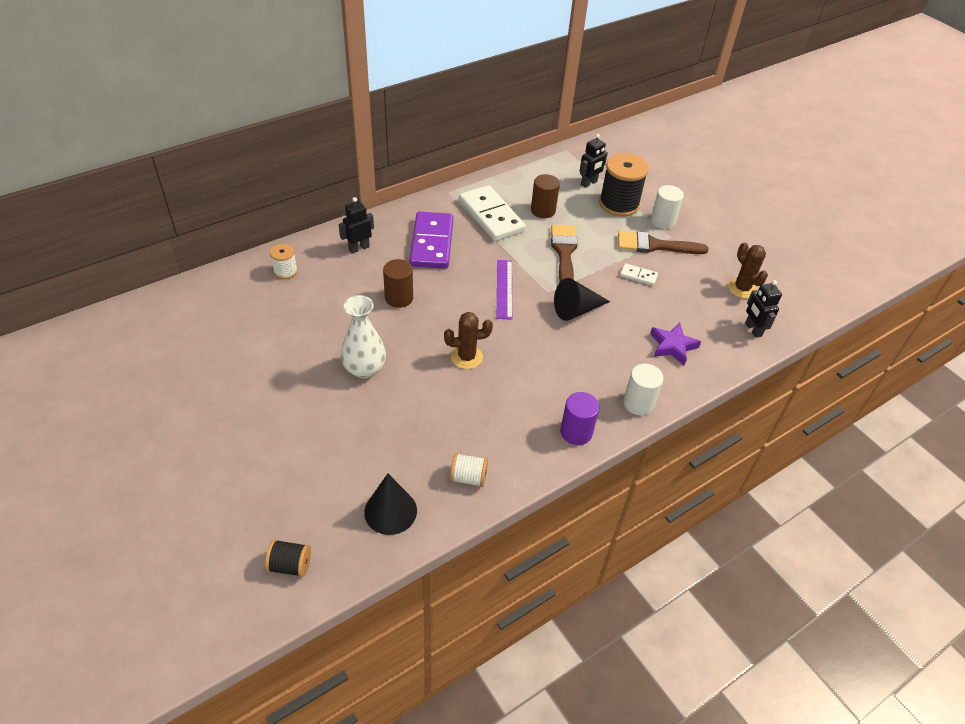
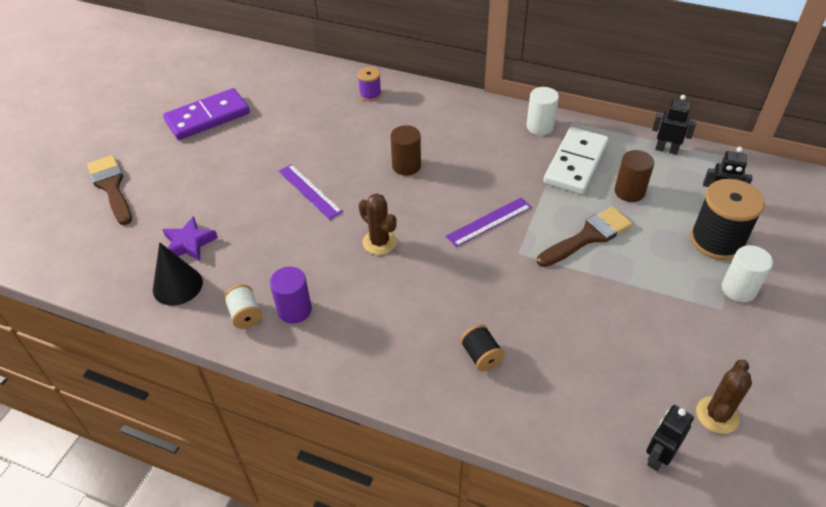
camera: 60 degrees right, 0 degrees up
black spool [265,539,311,577] -> black spool moved to [460,324,504,371]
white spool [270,244,298,279] -> purple spool [358,67,381,101]
black robot [339,197,374,254] -> black robot moved to [652,95,697,155]
white vase [341,295,386,378] -> purple ruler [278,164,343,220]
purple domino [410,212,453,269] -> purple domino moved to [163,88,250,140]
black cone [554,278,610,321] -> none
purple cylinder [560,392,600,445] -> purple cylinder moved to [270,267,312,324]
brown brush [618,231,709,254] -> brown brush moved to [87,155,132,225]
white domino [620,263,658,286] -> none
white cylinder [623,364,664,416] -> white cylinder moved to [526,87,559,135]
purple star [650,323,701,365] -> purple star moved to [162,216,218,261]

